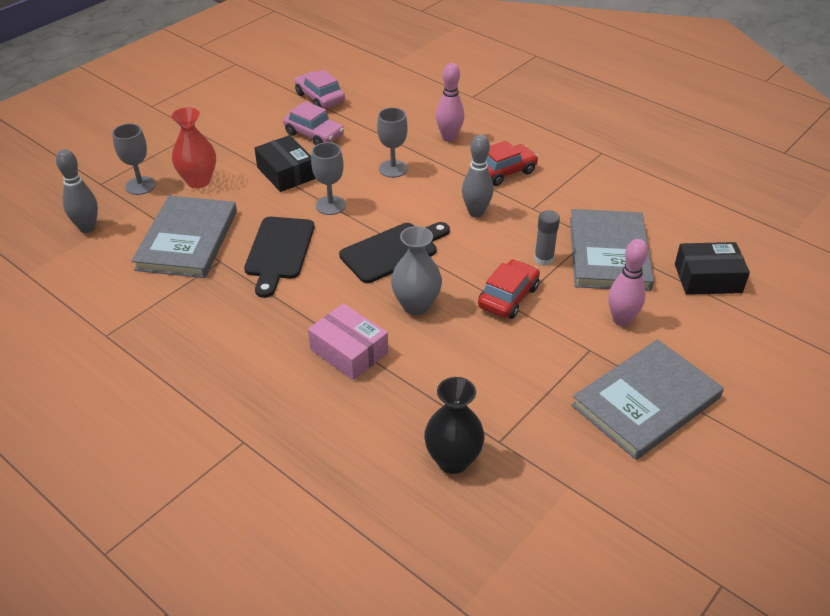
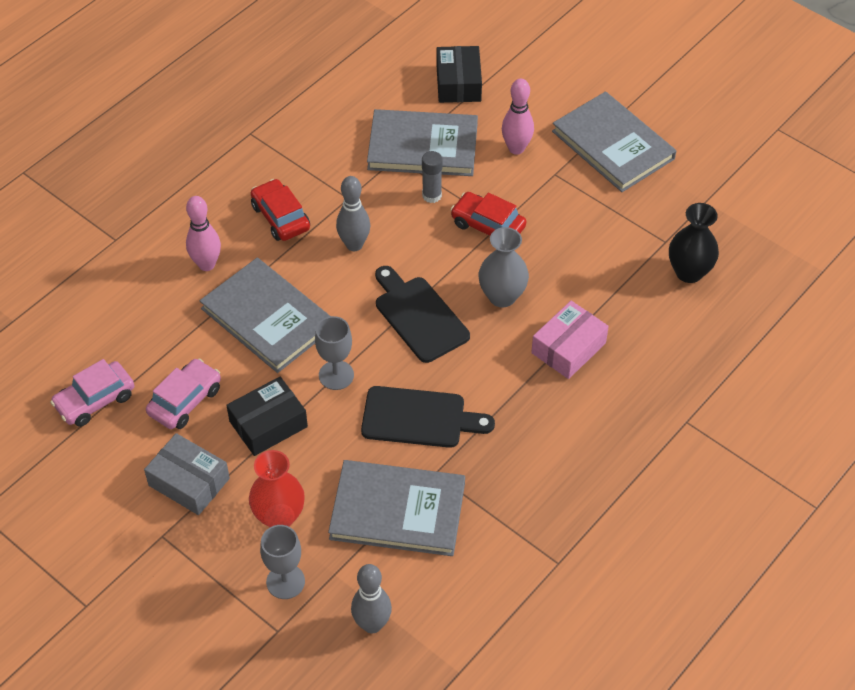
camera: 90 degrees left, 10 degrees up
grey goblet [377,107,408,178] -> grey book [200,258,331,373]
none -> grey box [144,433,230,515]

